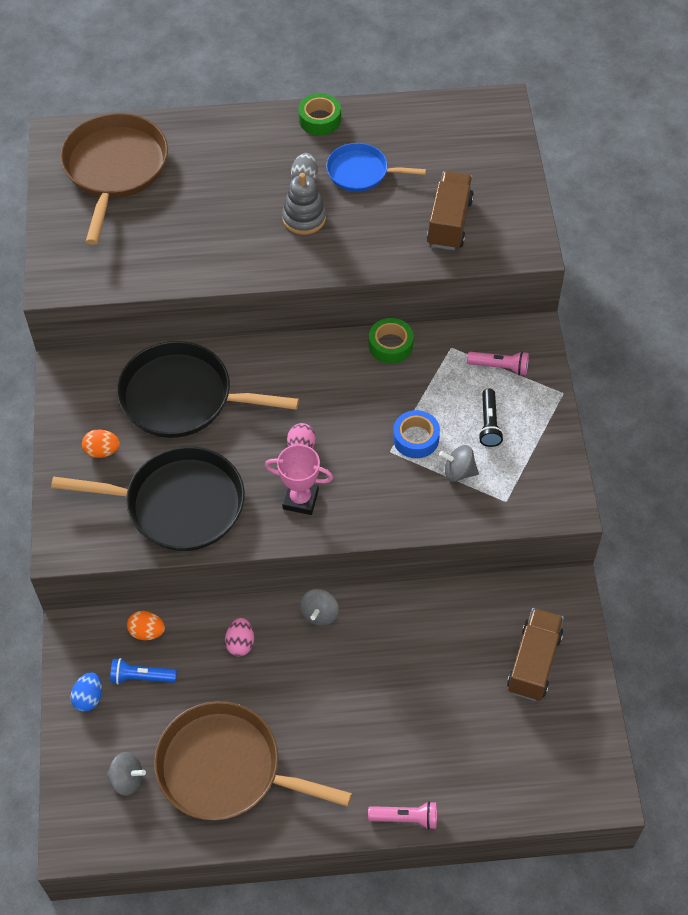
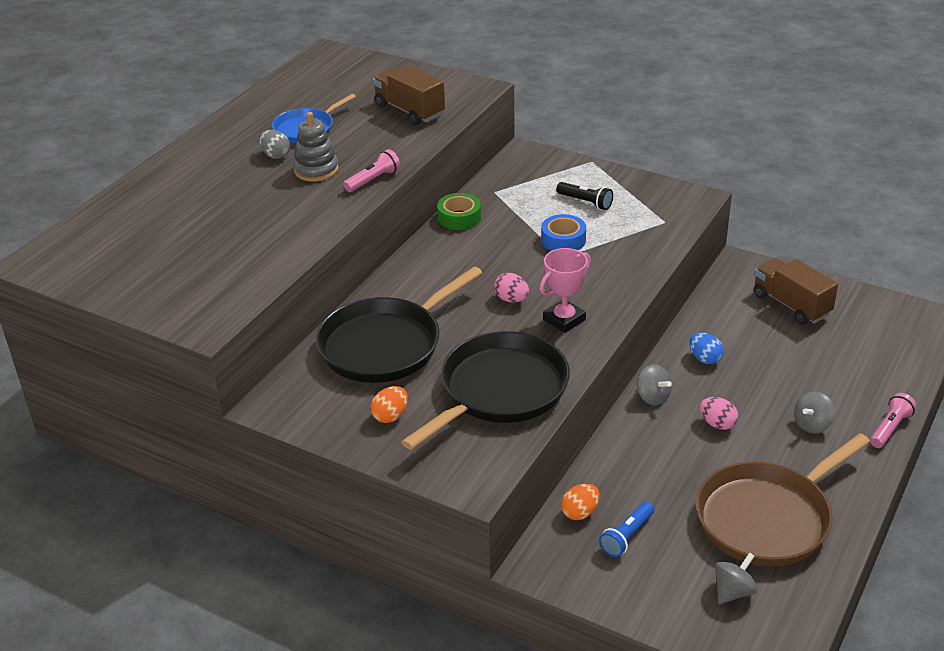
camera: 55 degrees left, 20 degrees down
brown pan [60,113,168,245] -> none
blue egg [71,672,102,712] -> blue egg moved to [689,333,724,364]
pink egg [225,618,254,656] -> pink egg moved to [700,397,738,430]
green tape [298,93,341,135] -> none
grey spinning top [439,445,479,482] -> grey spinning top moved to [794,391,835,434]
pink flashlight [467,351,529,376] -> pink flashlight moved to [343,149,400,192]

